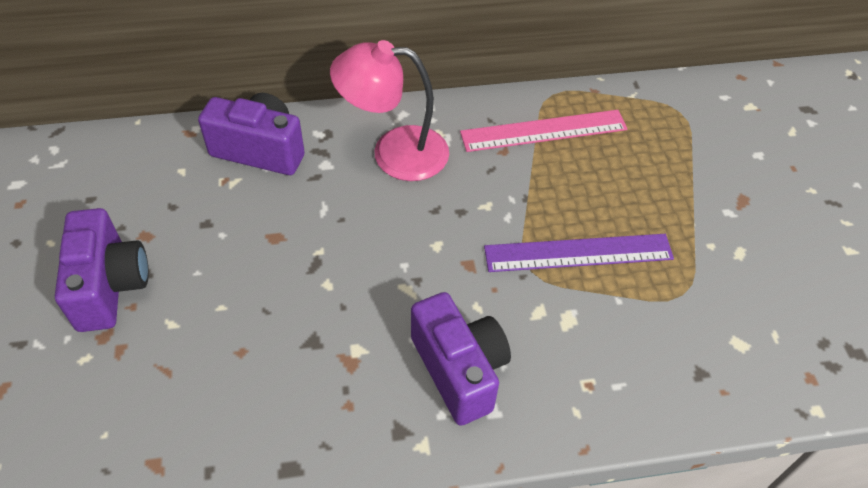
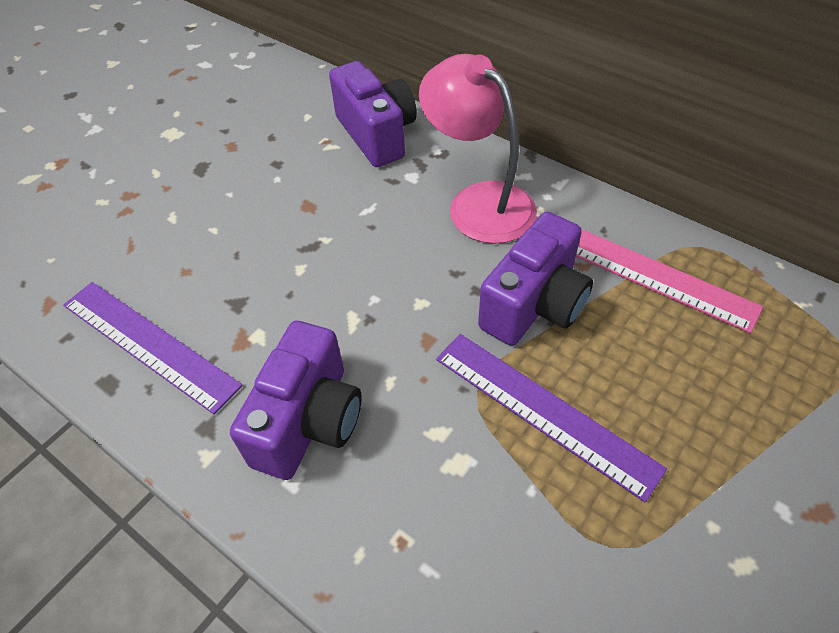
camera: 50 degrees right, 0 degrees up
purple camera [55,208,149,332] -> purple camera moved to [478,212,593,346]
none -> purple ruler [63,282,243,414]

